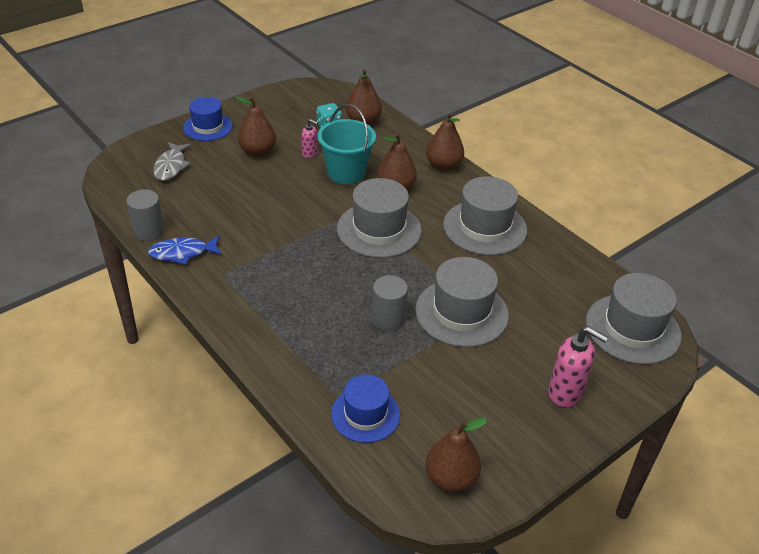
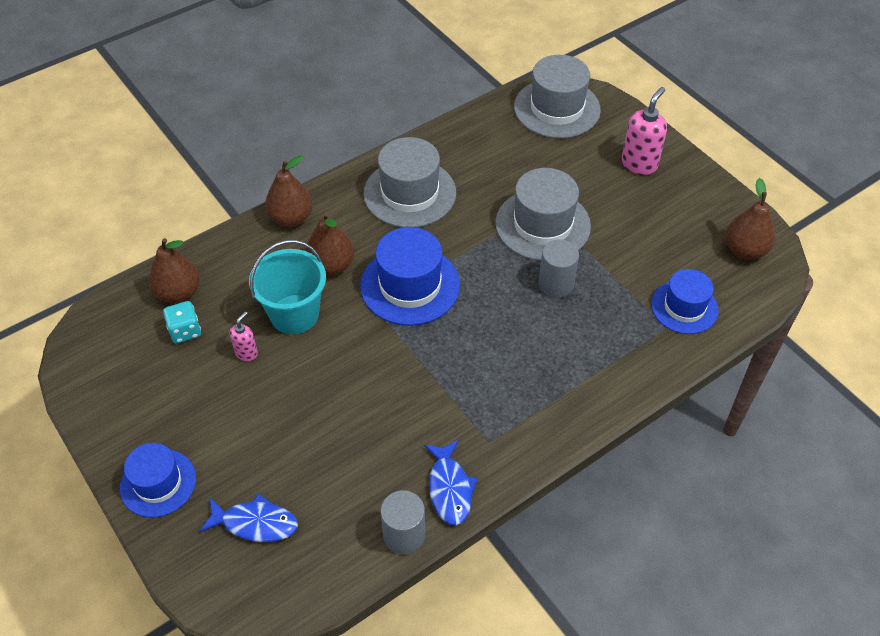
camera: 85 degrees left, 10 degrees up
grey fish [153,142,191,181] -> blue fish [199,494,298,542]
brown pear [235,96,276,157] -> none
grey hat [337,178,422,258] -> blue hat [360,227,460,326]

